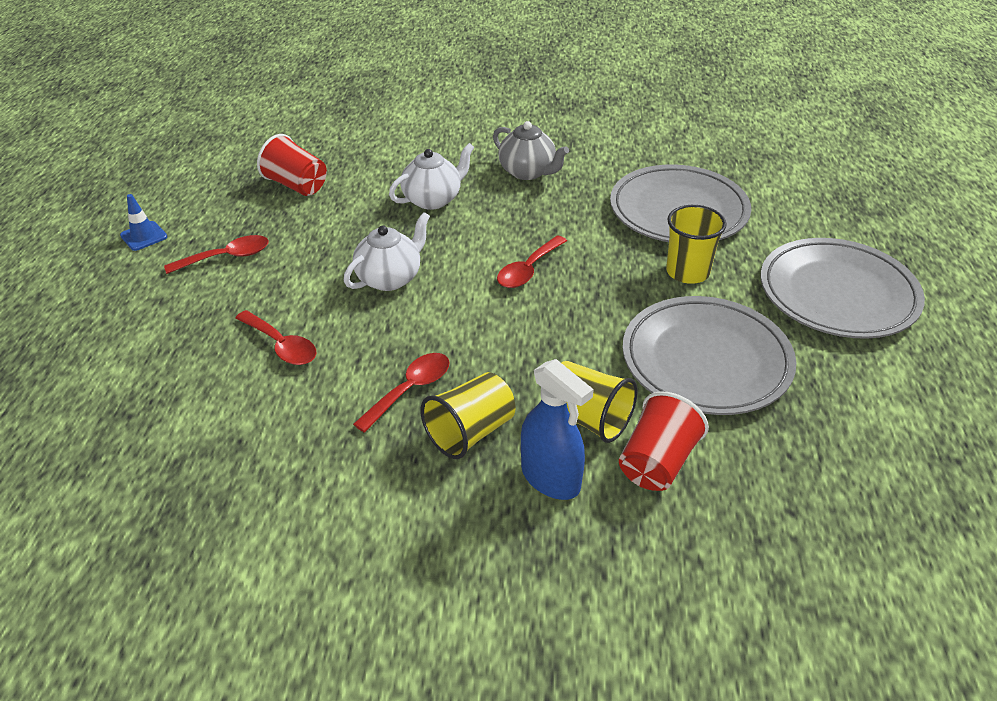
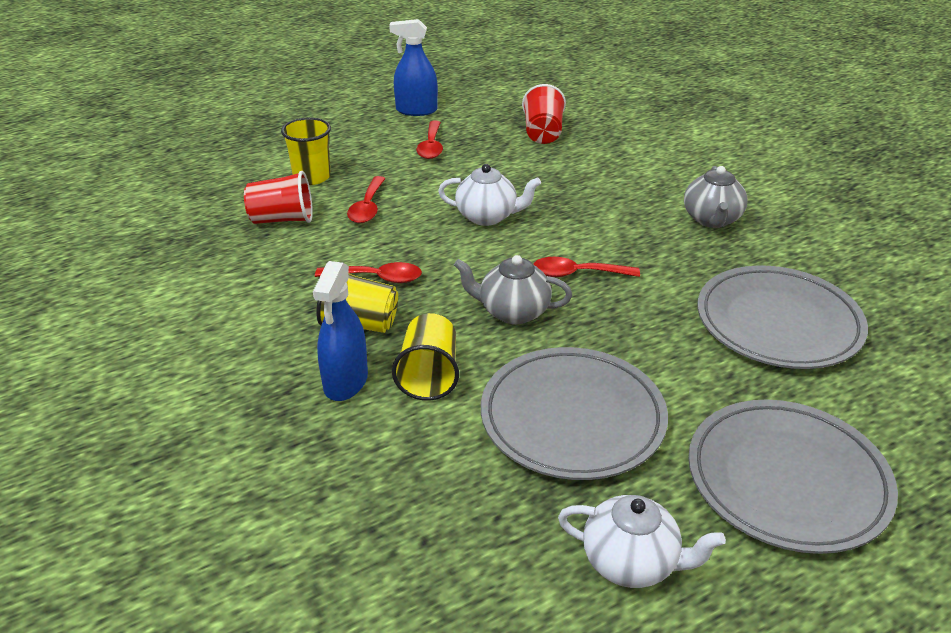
camera: 55 degrees right, 5 degrees down
blue traffic cone [120,194,167,251] -> blue spray bottle [389,19,438,116]
red spoon [164,235,269,274] -> red spoon turned 60 degrees clockwise [416,121,443,159]
white teapot [389,143,474,210] -> white teapot moved to [558,495,726,588]
red cup [619,391,709,491] -> red cup moved to [244,171,313,224]
yellow cup [666,205,727,284] -> yellow cup moved to [281,117,331,185]
none -> grey teapot [454,255,572,324]

